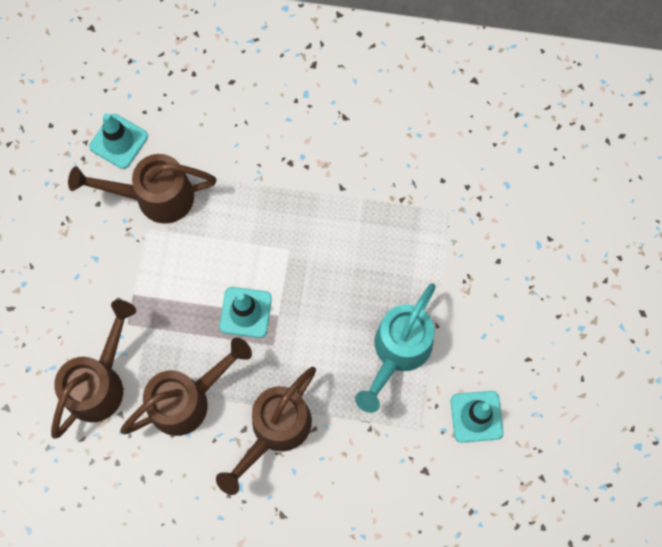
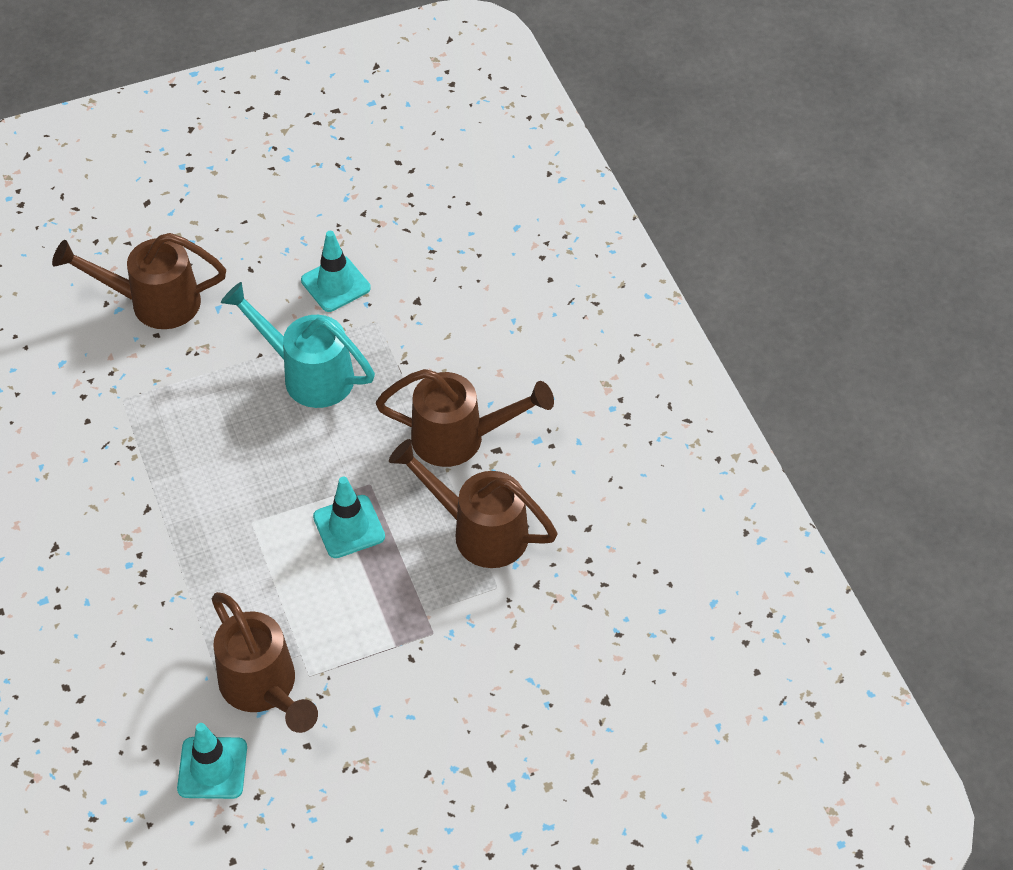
camera: 120 degrees left, 20 degrees down
brown watering can [51,300,136,439] -> brown watering can moved to [52,233,226,329]
turquoise watering can [355,283,436,413] -> turquoise watering can turned 150 degrees counterclockwise [221,282,375,408]

